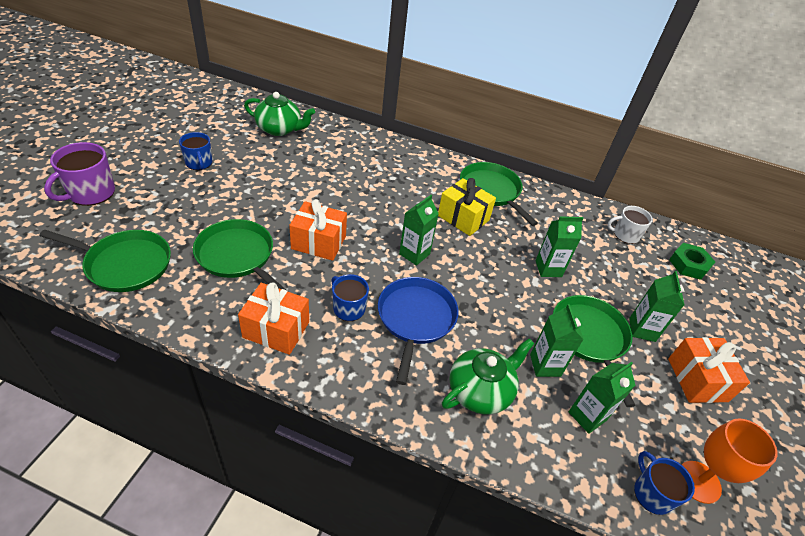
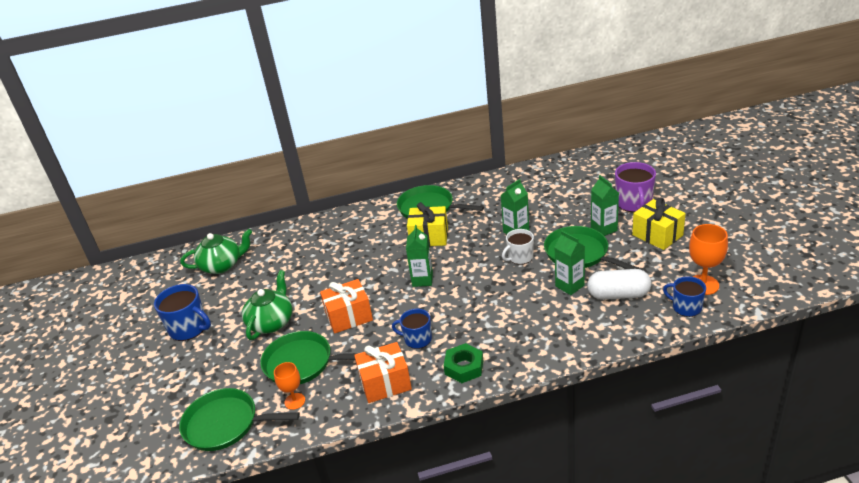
camera: 25 degrees left, 10 degrees down
green pan [39,230,171,292] -> green pan turned 150 degrees counterclockwise [179,388,300,451]
purple mug [44,142,115,206] -> purple mug moved to [615,162,656,212]
blue mug [179,132,212,170] -> blue mug [154,284,211,341], size x1.51
blue pan [378,277,459,385] -> none
green teapot [442,338,535,414] -> green teapot moved to [242,270,292,340]
green carton [568,362,636,434] -> white capsule [587,269,651,300]
white mug [607,206,653,244] -> white mug moved to [502,229,534,265]
orange gift [668,337,750,403] -> yellow gift [632,197,686,250]
green nut [669,243,715,280] -> green nut moved to [444,343,483,383]
none -> orange goblet [274,362,305,410]

